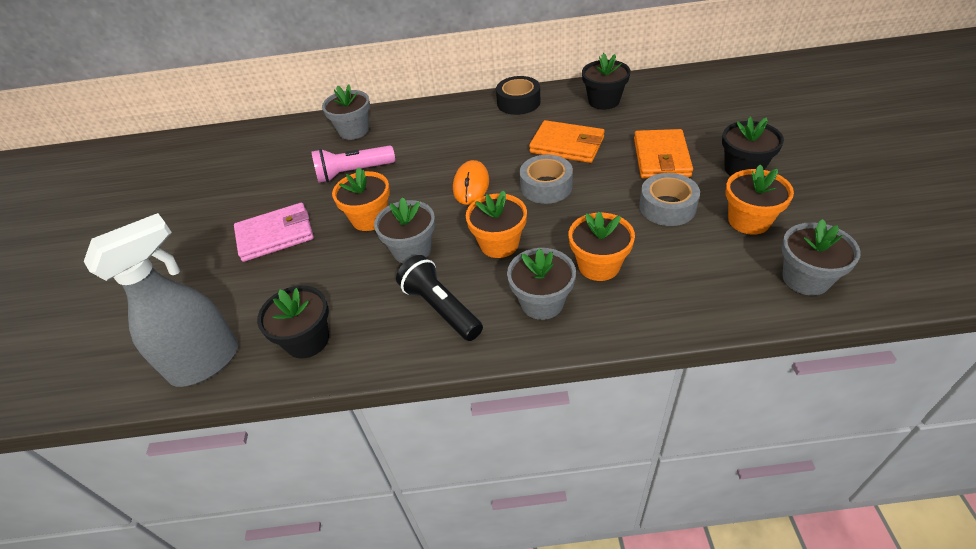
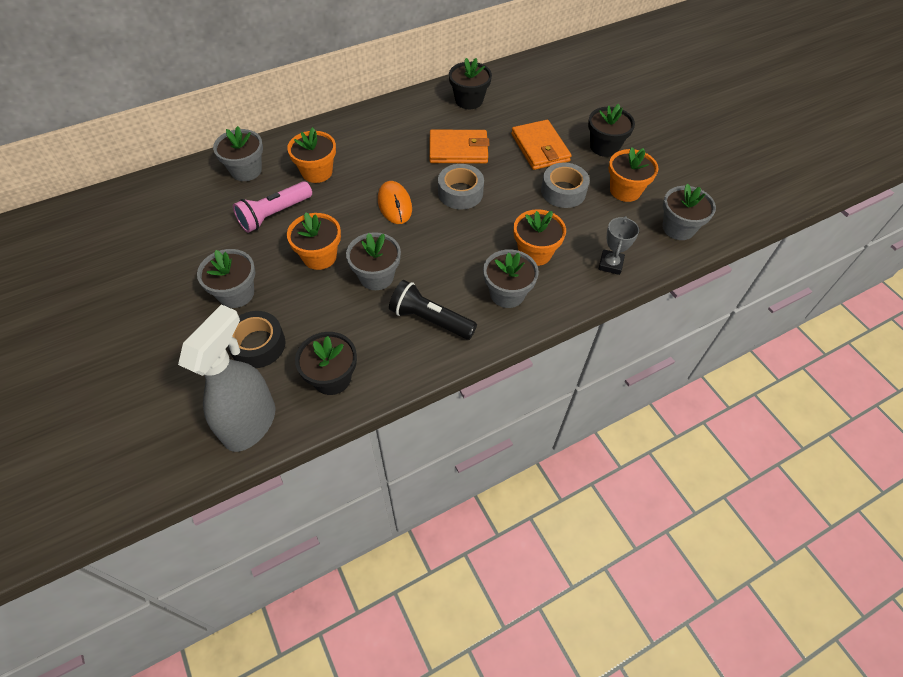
camera: 30 degrees left, 10 degrees up
pink wallet [234,203,314,262] -> grey flower pot [197,249,255,308]
orange flower pot [466,190,527,258] -> orange flower pot moved to [287,127,336,183]
black tape [496,76,540,115] -> black tape moved to [227,311,285,368]
none -> grey trophy [598,216,639,275]

